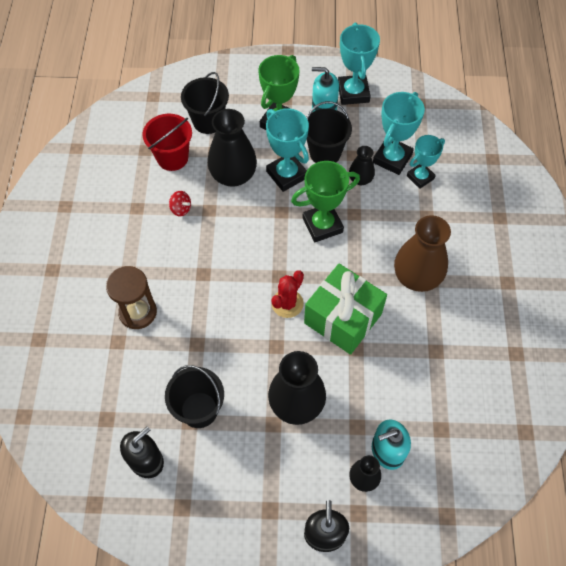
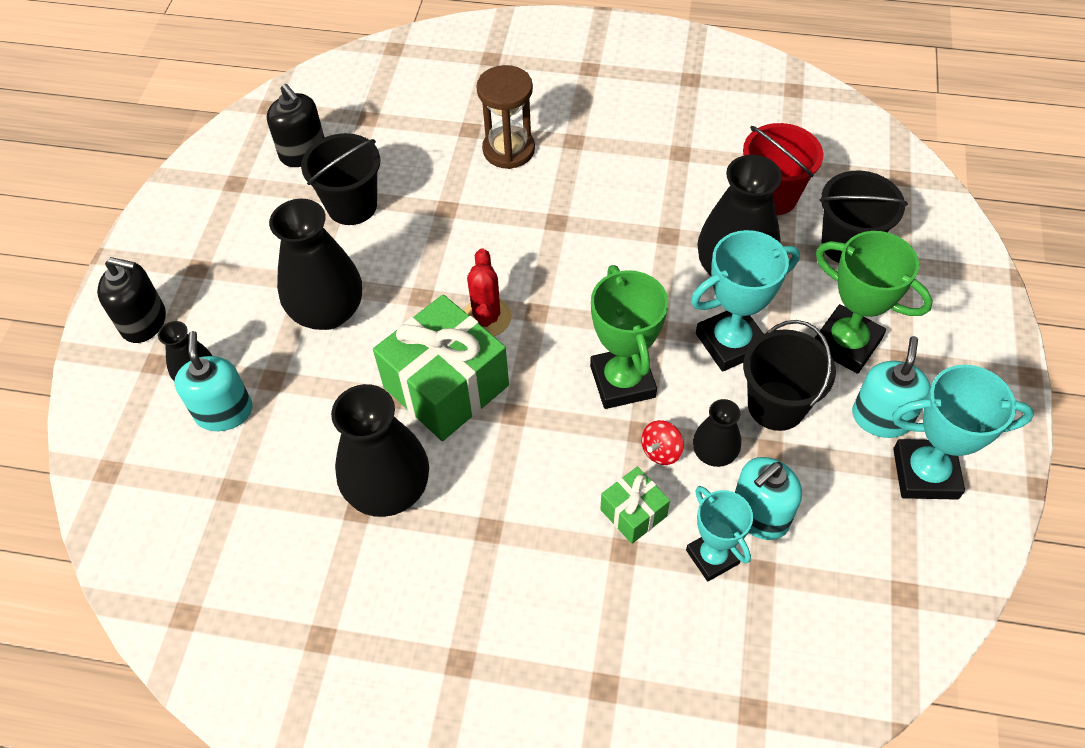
camera: 100 degrees right, 5 degrees down
red spinning top [169,191,191,216] -> red spinning top moved to [641,420,684,465]
red cactus [272,270,304,318] -> red cactus turned 45 degrees clockwise [464,249,512,336]
turquoise trophy [373,92,425,175] -> turquoise soap dispenser [735,457,802,540]
brown vase [394,215,451,292] -> none
none -> black vase [331,384,429,517]
none -> green gift [600,467,670,544]

